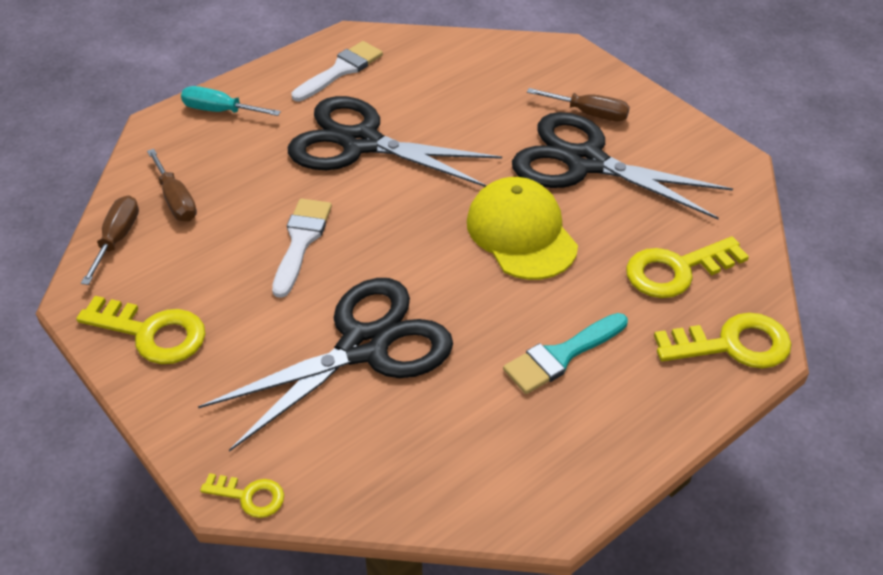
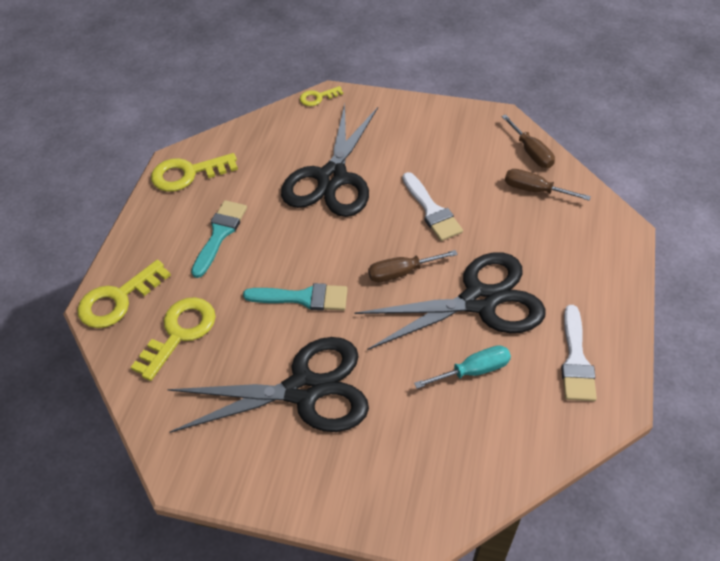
camera: 145 degrees right, 5 degrees up
yellow key [76,296,205,364] -> yellow key moved to [151,153,238,192]
turquoise screwdriver [181,86,281,116] -> turquoise screwdriver moved to [414,345,511,389]
yellow cap [467,177,578,280] -> turquoise brush [243,283,348,311]
brown screwdriver [527,88,630,121] -> brown screwdriver moved to [368,250,458,282]

